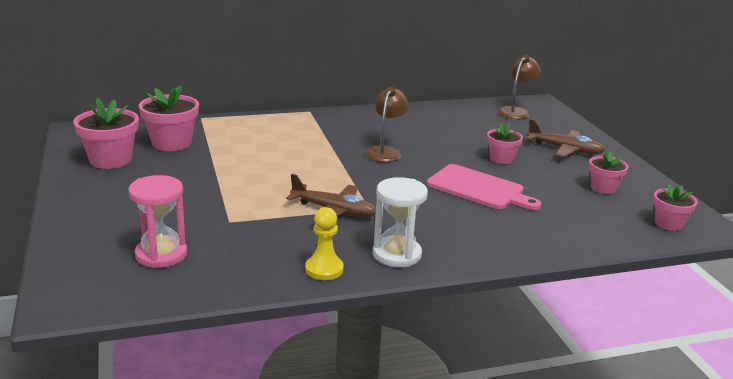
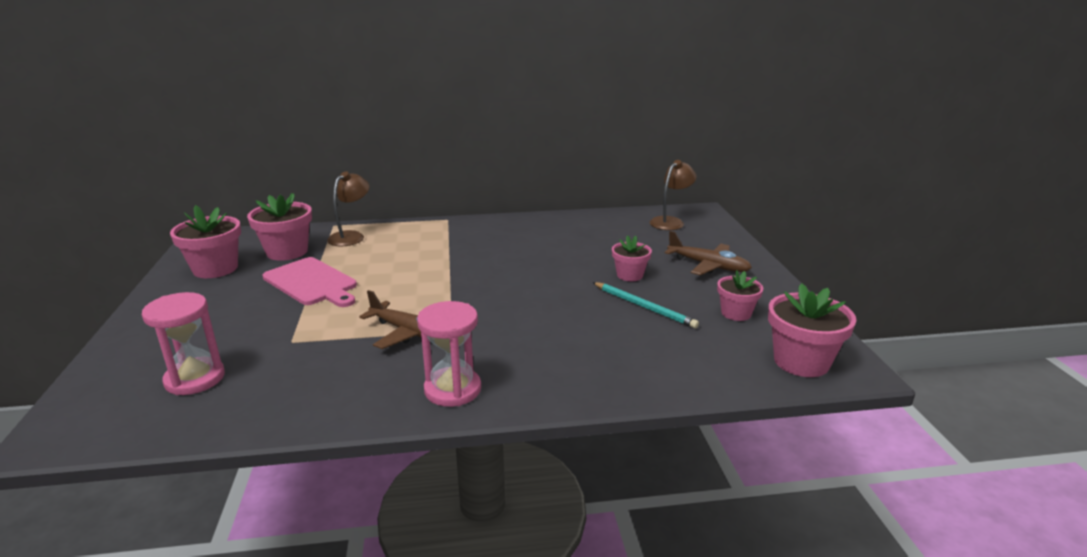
camera: 10 degrees right, 0 degrees up
yellow pawn [305,207,344,280] -> none
brown lamp [366,87,409,162] -> brown lamp moved to [327,171,370,246]
white hourglass [373,177,428,267] -> pink hourglass [417,301,481,407]
pink cutting board [427,164,541,210] -> pink cutting board moved to [262,257,357,307]
pink flower pot [653,184,698,231] -> pink flower pot [768,283,856,377], size x1.62
none -> turquoise pencil [593,282,699,329]

